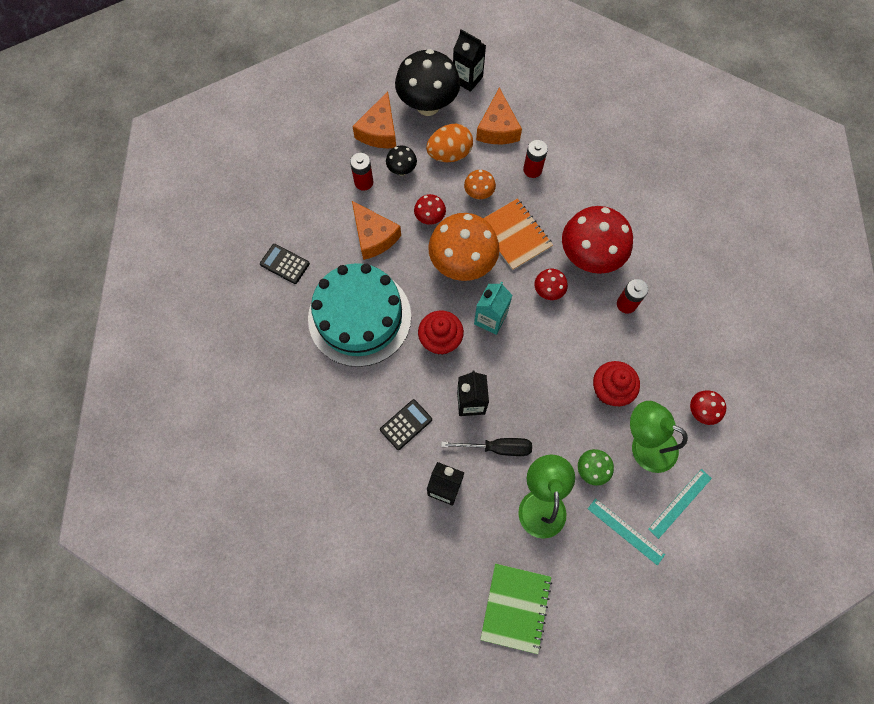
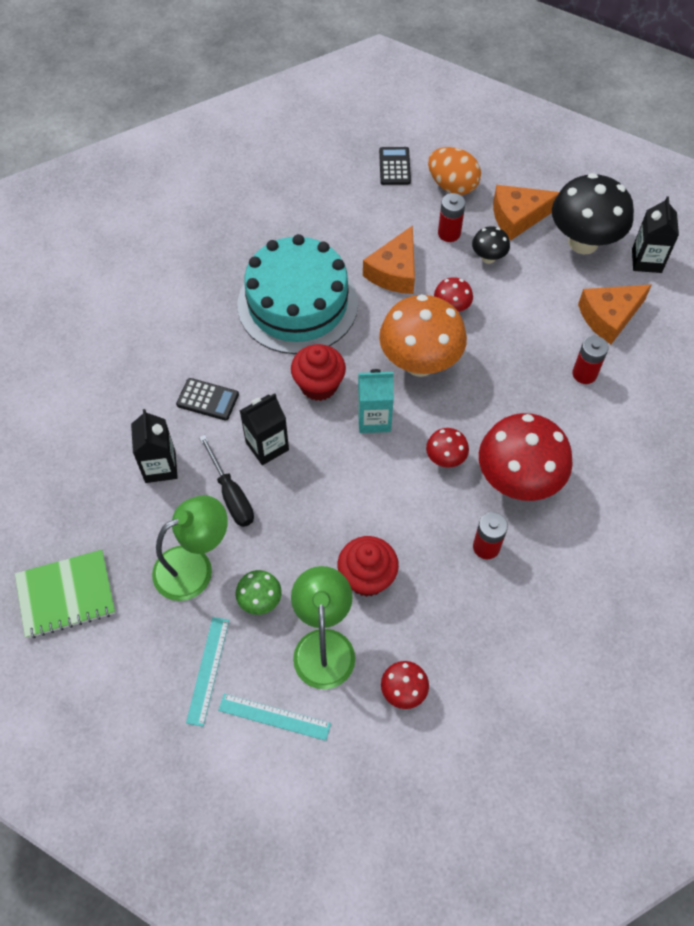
camera: 60 degrees right, 10 degrees down
black calculator [260,244,310,284] -> black calculator moved to [379,147,411,185]
orange egg [426,124,473,162] -> orange egg moved to [428,147,481,195]
orange mushroom [464,170,496,199] -> none
orange notebook [483,198,553,271] -> none

